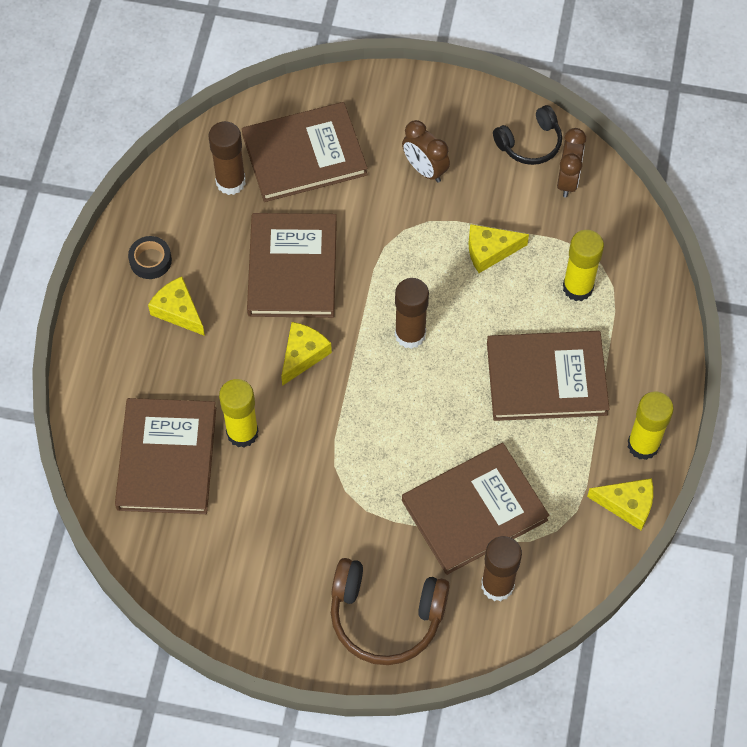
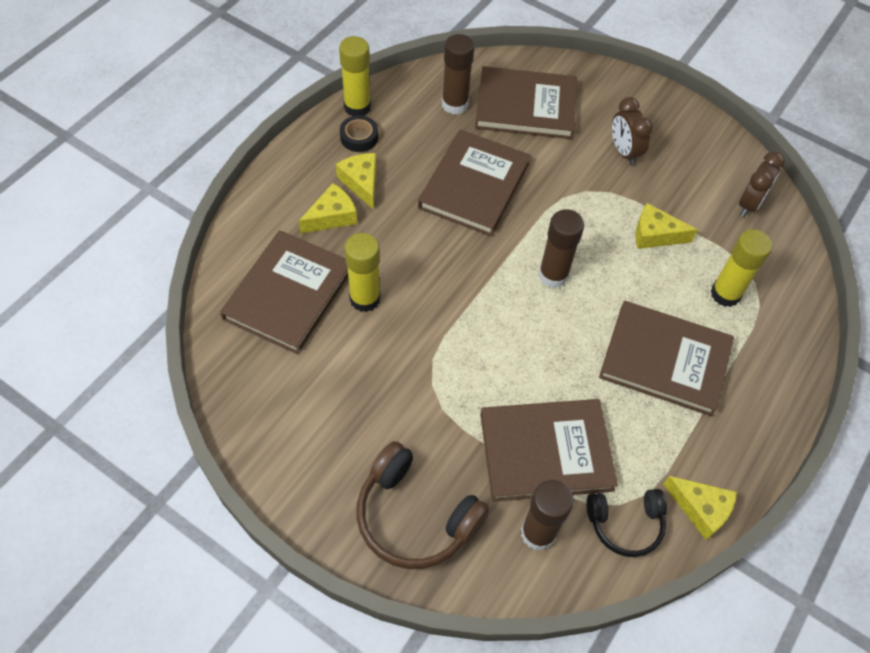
camera: 20 degrees right, 5 degrees down
yellow cheese [281,322,332,386] -> yellow cheese moved to [299,183,357,233]
black headphones [493,105,562,165] -> black headphones moved to [586,489,667,557]
yellow glue stick [628,392,674,460] -> yellow glue stick moved to [339,36,371,116]

